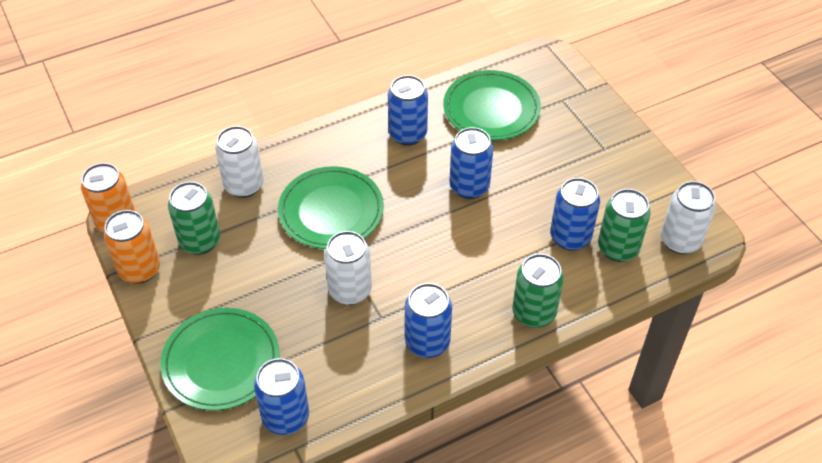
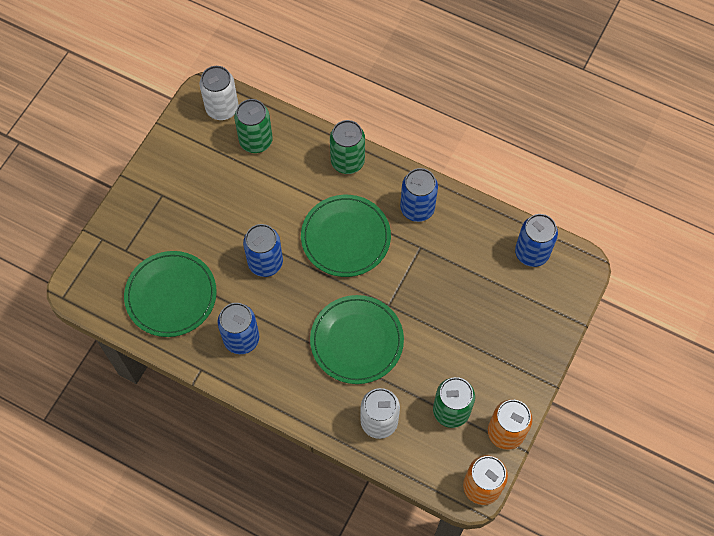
camera: 125 degrees left, 15 degrees up
green plate [160,308,280,411] -> green plate moved to [301,195,391,277]
white can [324,231,372,305] -> none
blue can [550,178,600,251] -> none

